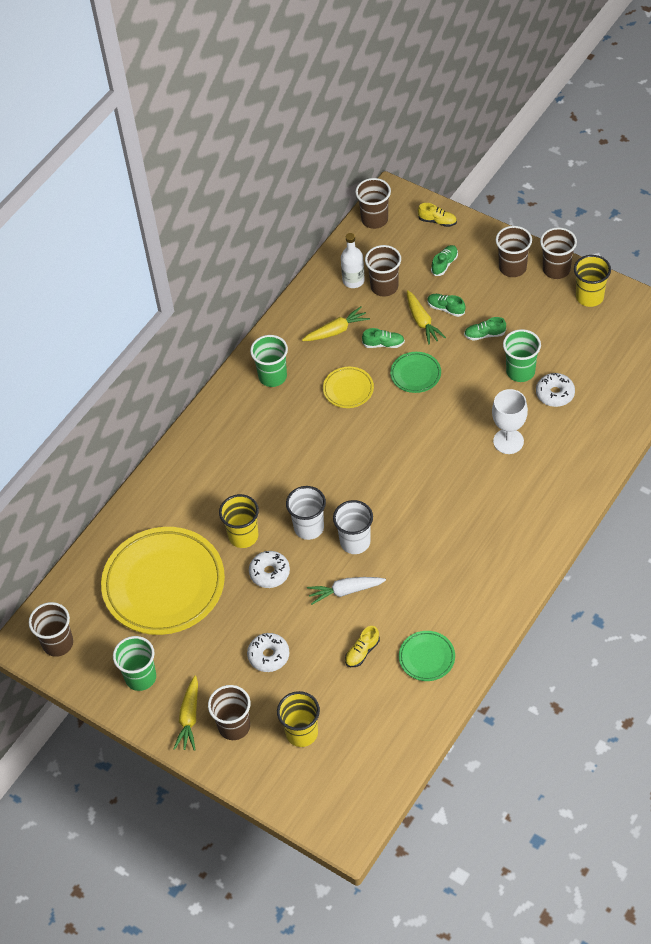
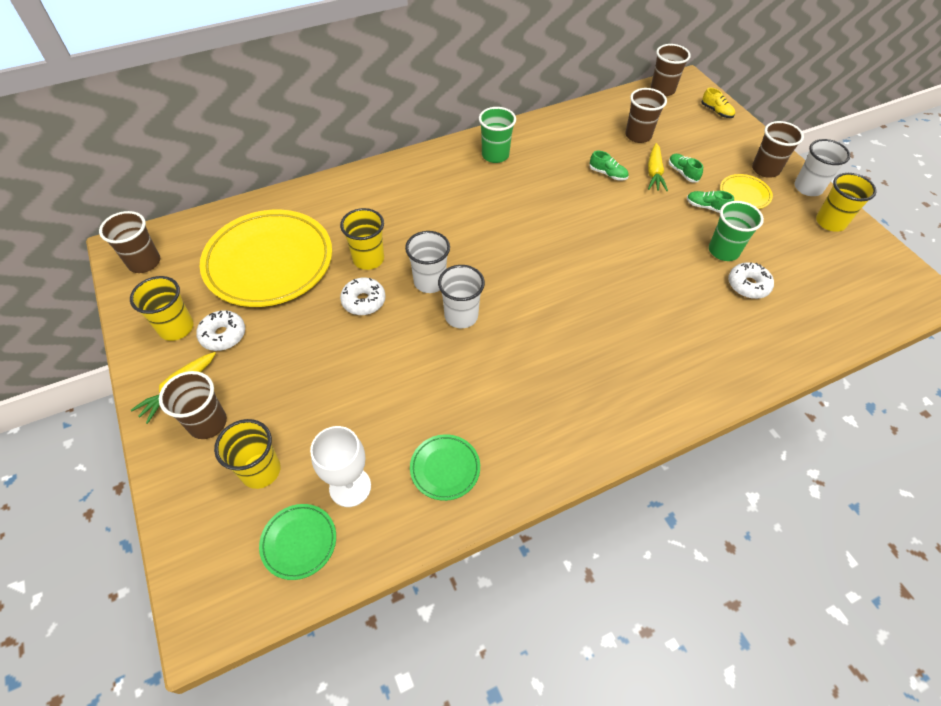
camera: 25 degrees right, 0 degrees up
green cup [113,636,156,691] -> yellow cup [130,276,193,341]
white donut [247,633,289,672] -> white donut moved to [196,310,245,351]
yellow carrot [302,306,370,341] -> none
white carrot [307,577,386,605] -> none
yellow plate [323,367,374,408] -> yellow plate moved to [720,174,773,209]
white bottle [341,233,365,288] -> none
yellow shoe [345,626,380,667] -> none
green plate [390,352,441,393] -> green plate moved to [259,504,336,580]
green shoe [431,245,458,276] -> none
white goblet [492,389,528,454] -> white goblet moved to [310,426,371,507]
brown cup [540,227,577,279] -> white cup [794,139,850,196]

